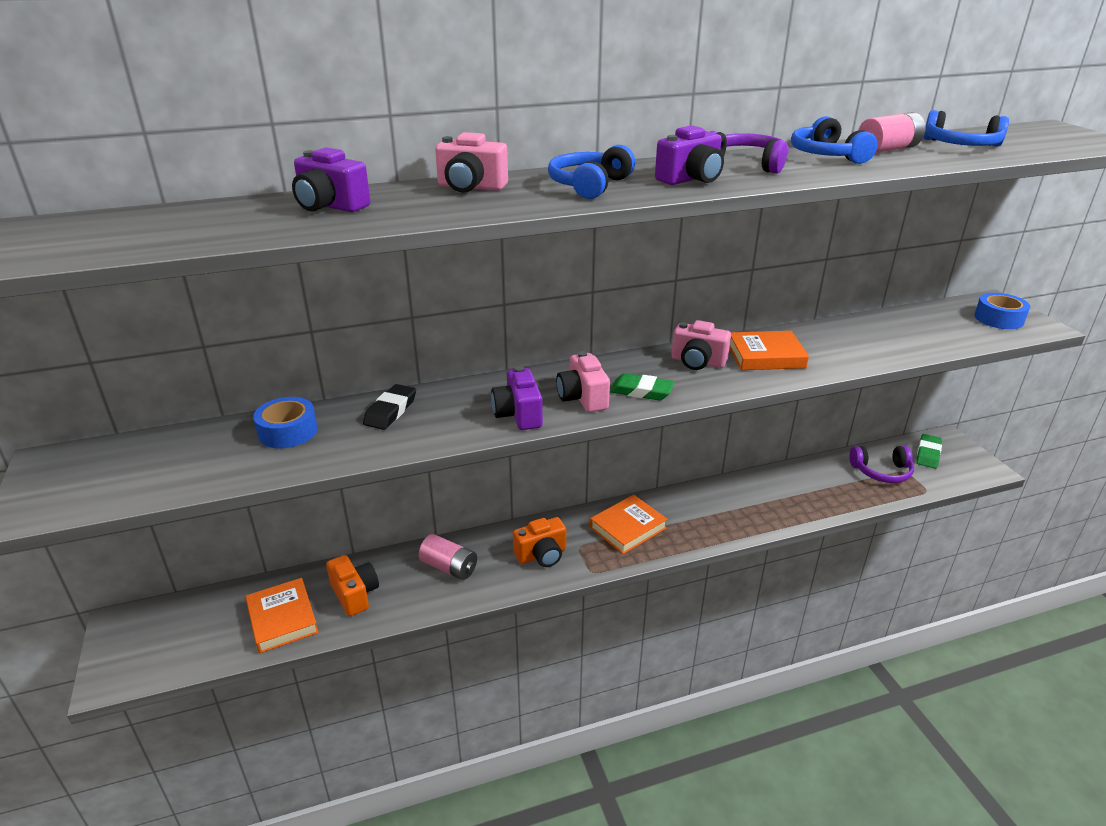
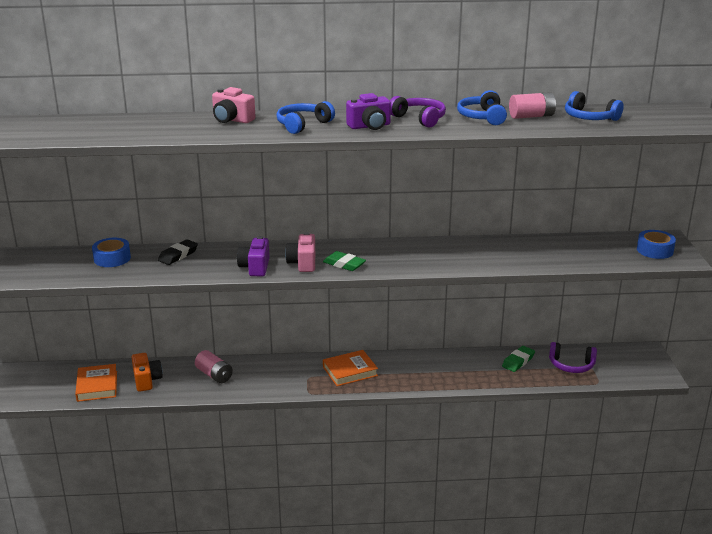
camera: 15 degrees right, 5 degrees down
purple camera [292,147,370,212] -> none
orange camera [513,517,566,567] -> none
pink camera [671,320,731,370] -> none
orange book [729,331,809,370] -> none
green eraser [917,434,942,468] -> green eraser moved to [502,346,535,372]

